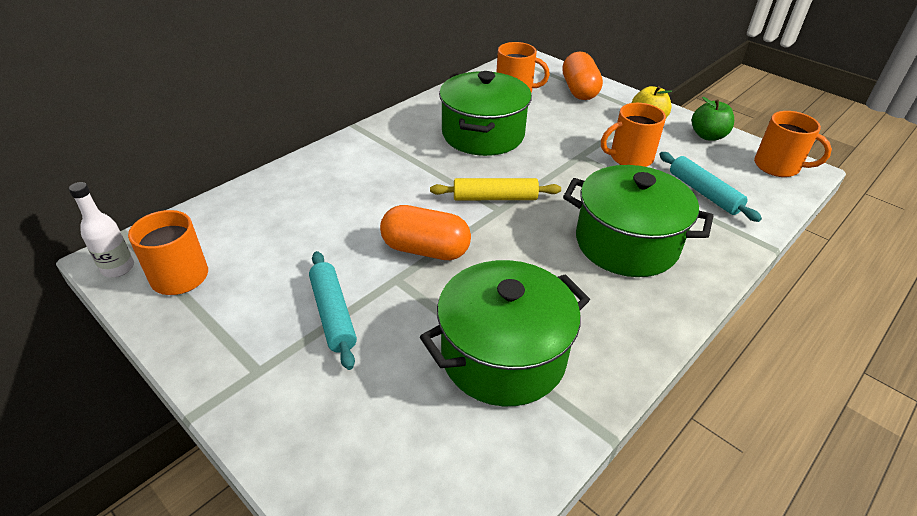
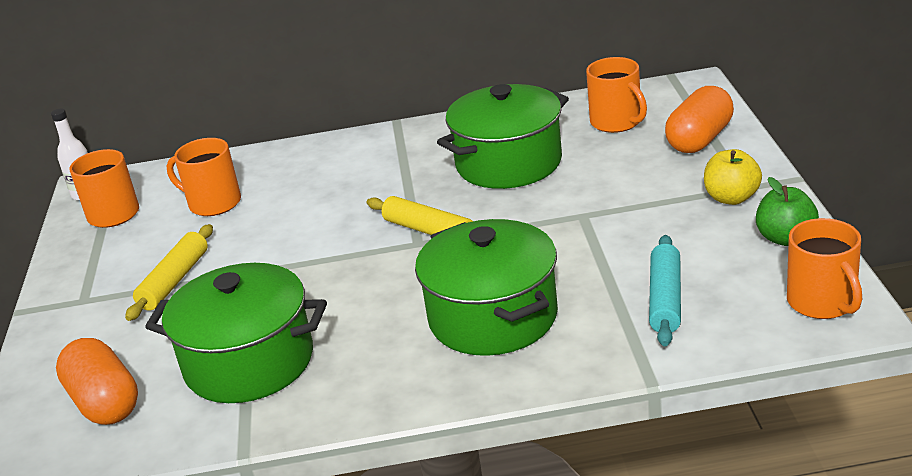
camera: 45 degrees right, 10 degrees down
turquoise rolling pin [309,251,357,370] -> yellow rolling pin [125,224,213,321]
orange capsule [380,205,471,260] -> orange capsule moved to [56,338,138,425]
orange mug [601,103,666,167] -> orange mug moved to [166,138,241,216]

